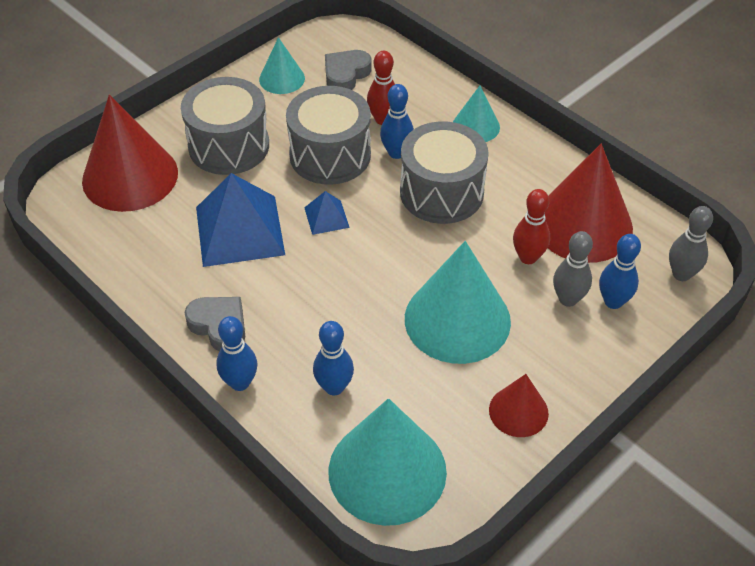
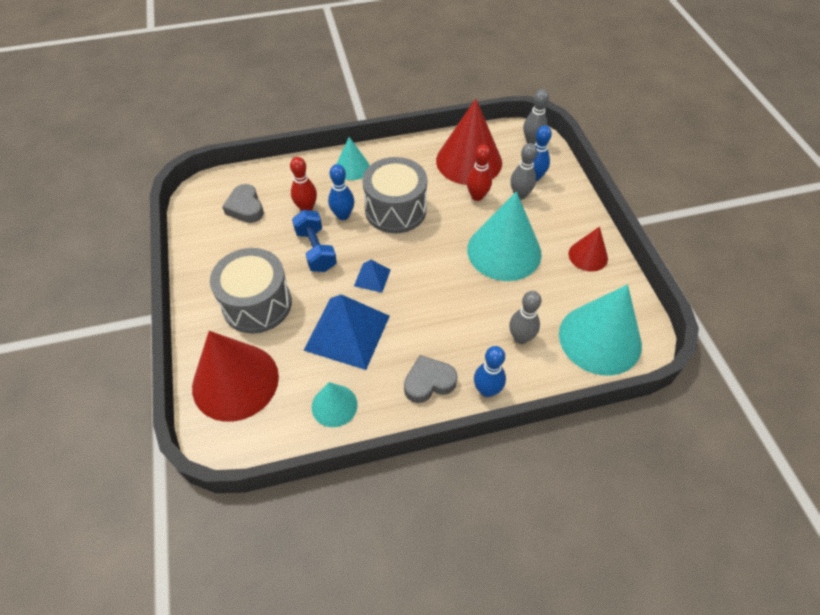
camera: 60 degrees left, 5 degrees up
turquoise cone [259,37,305,94] -> turquoise cone moved to [312,382,358,427]
grey drum [286,86,371,185] -> blue dumbbell [292,210,337,272]
blue bowling pin [313,321,354,395] -> grey bowling pin [509,291,542,344]

